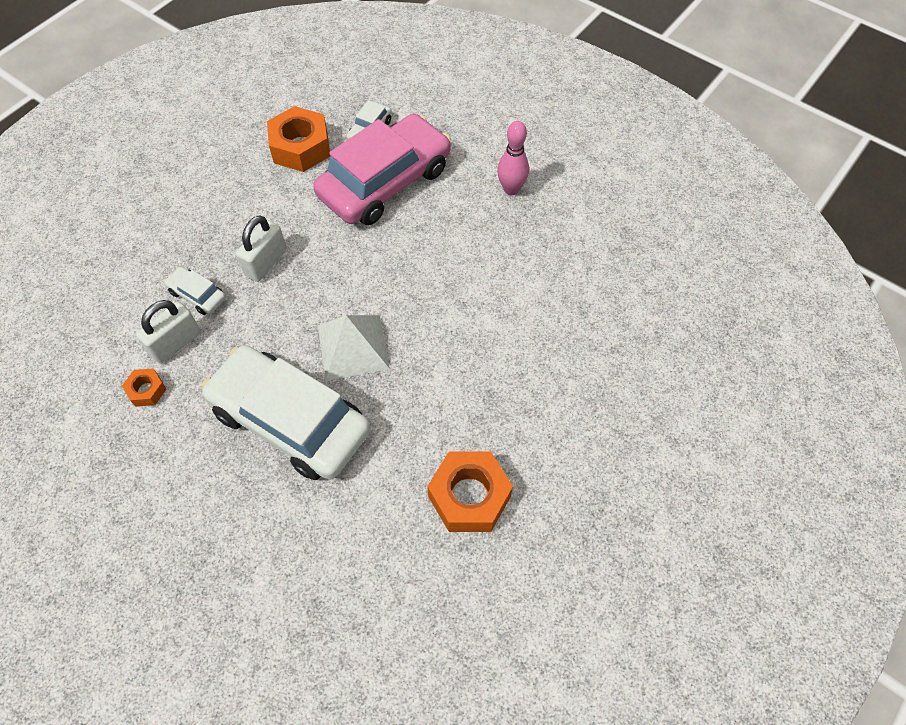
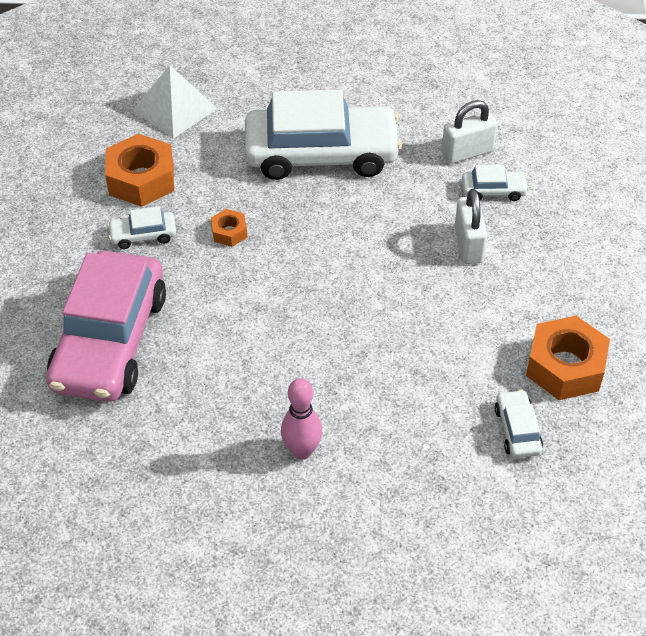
camera: 145 degrees right, 10 degrees down
orange nut [122,368,166,407] -> orange nut moved to [211,209,247,247]
white padlock [136,300,200,364] -> white padlock turned 60 degrees clockwise [442,100,498,164]
pink car [313,114,451,226] -> pink car moved to [46,251,166,402]
white pyramid [318,315,390,380] -> white pyramid moved to [133,65,217,139]
none -> white car [107,206,176,249]

